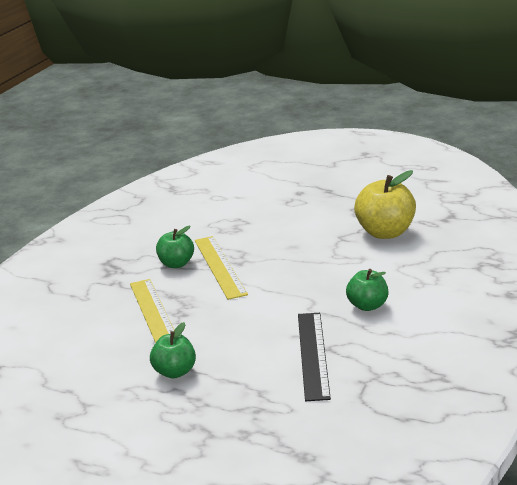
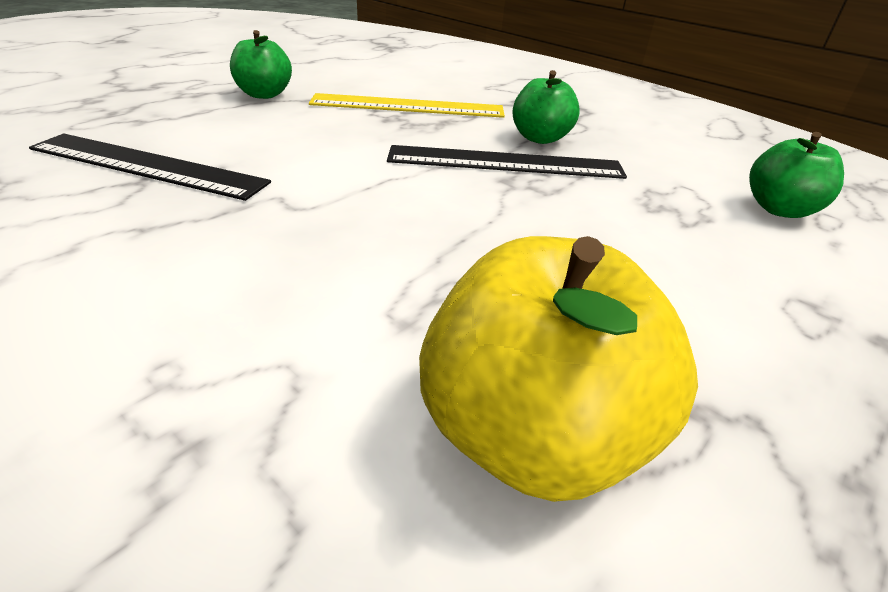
camera: 105 degrees right, 10 degrees up
yellow ruler [195,236,248,300] -> black ruler [387,145,627,179]
green apple [346,269,389,311] -> green apple moved to [749,132,844,218]

